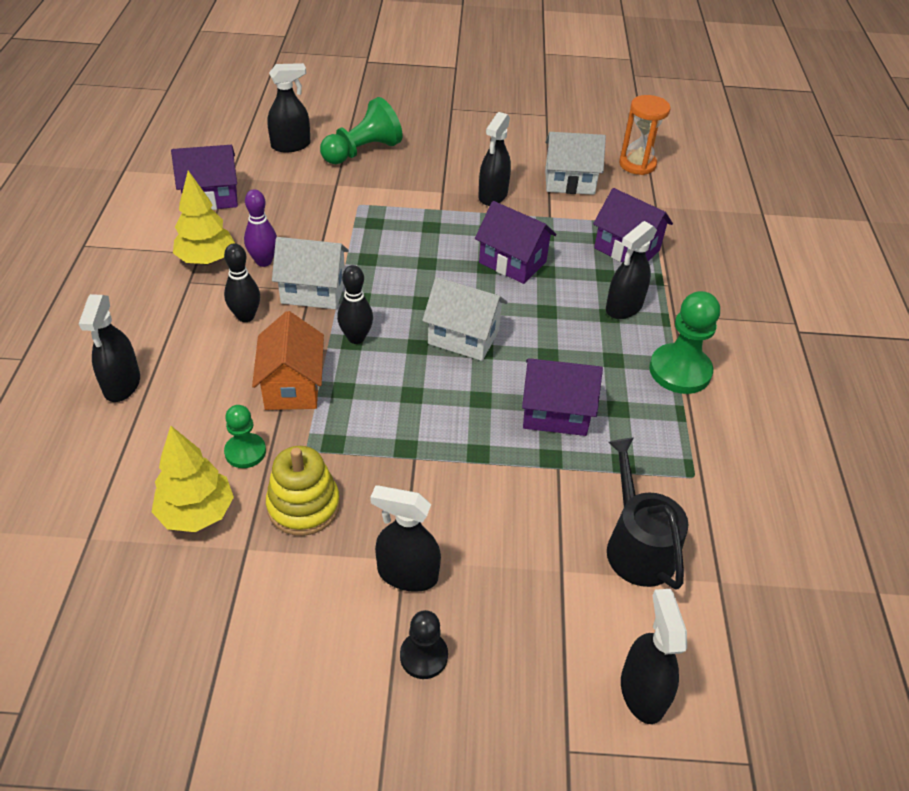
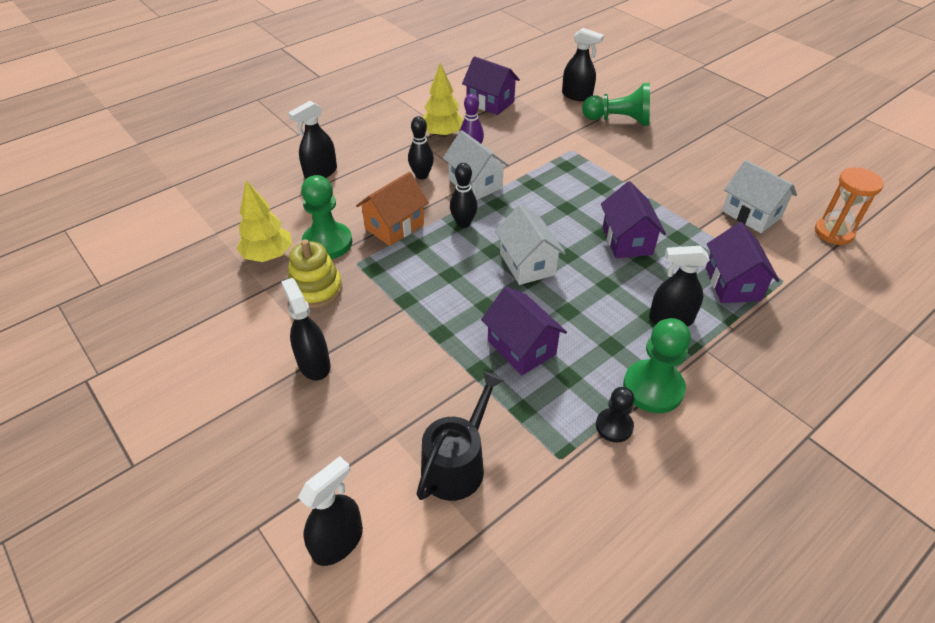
camera: 50 degrees right, 0 degrees up
green pawn [224,405,266,468] -> green pawn [301,175,352,259], size x1.69
black pawn [400,610,448,679] -> black pawn moved to [596,387,634,442]
black spray bottle [478,112,511,206] -> none

